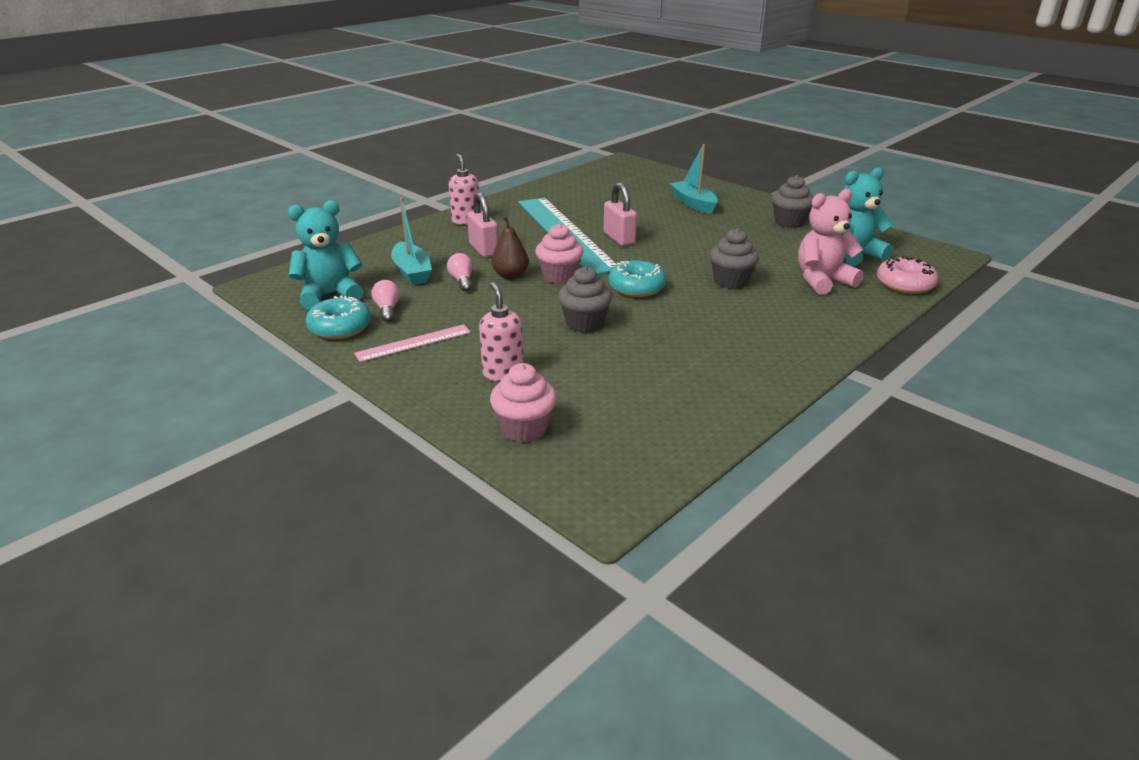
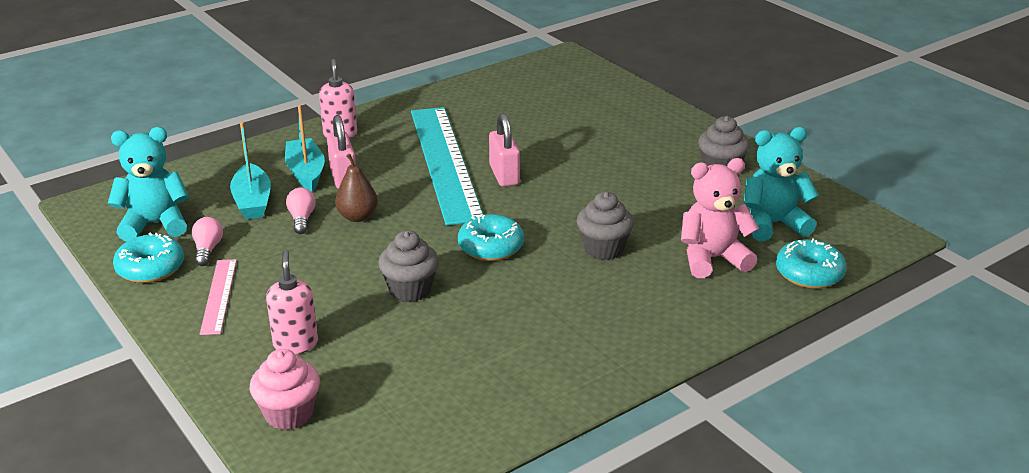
camera: 10 degrees right, 0 degrees up
pink ruler [354,324,471,362] -> pink ruler turned 75 degrees counterclockwise [200,259,237,335]
pink cupcake [535,223,584,284] -> none
turquoise boat [670,144,718,214] -> turquoise boat moved to [285,104,325,192]
pink donut [877,256,938,294] -> turquoise donut [776,238,847,289]

